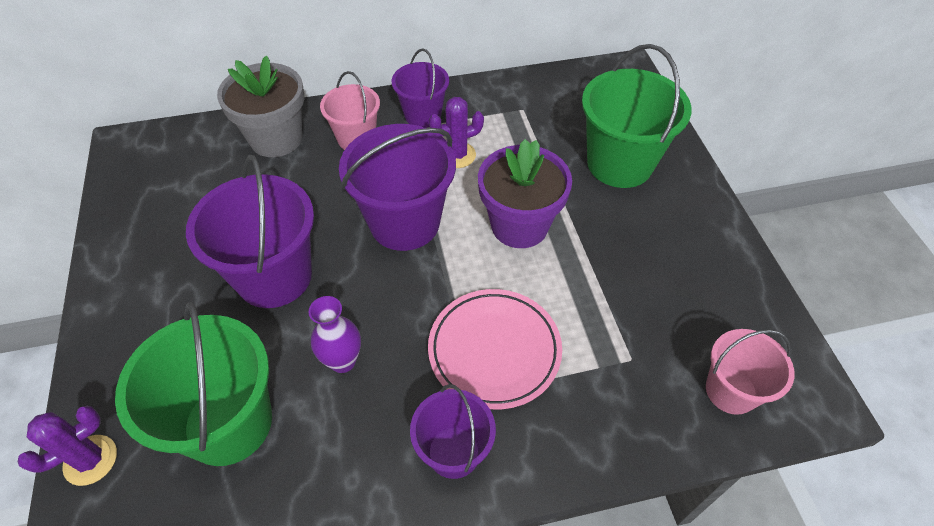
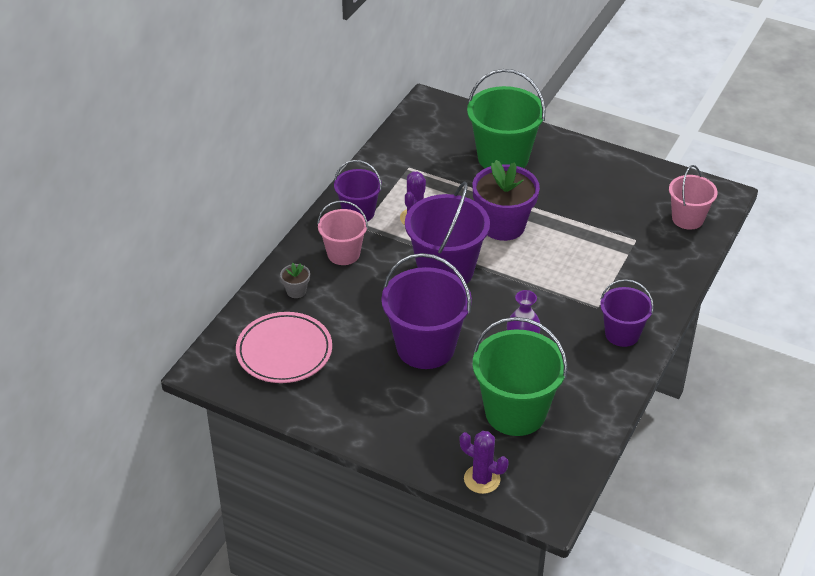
camera: 50 degrees left, 10 degrees down
purple cactus [18,406,117,486] -> purple cactus turned 60 degrees counterclockwise [459,431,509,494]
grey flower pot [217,56,304,157] -> grey flower pot [280,263,310,298], size x0.43
pink plate [428,289,562,409] -> pink plate moved to [236,312,332,383]

